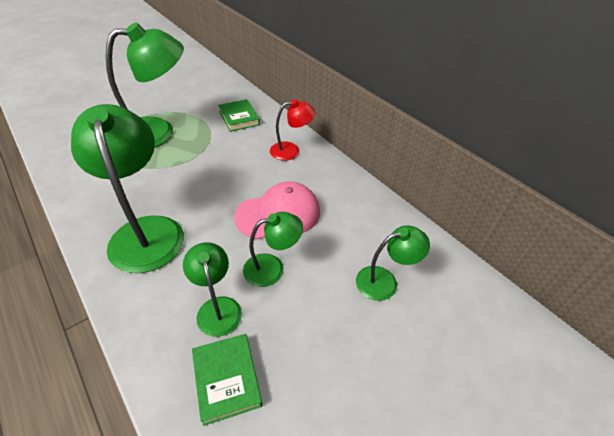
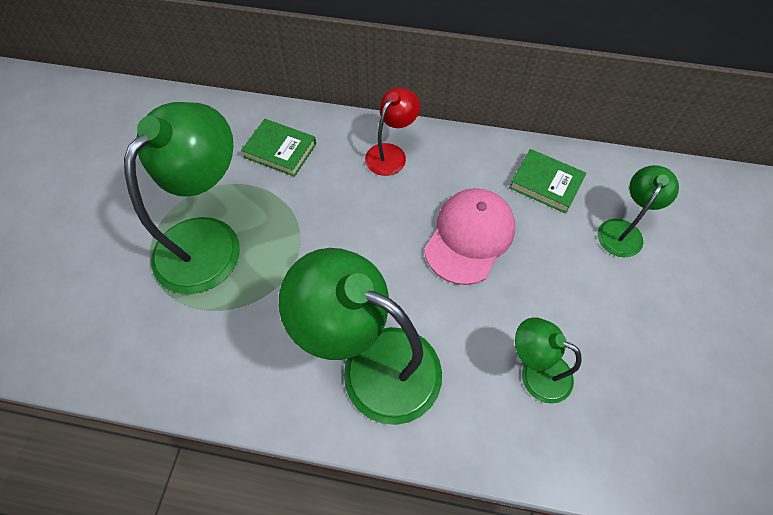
camera: 40 degrees left, 15 degrees up
green book [192,334,262,426] -> green book moved to [509,149,587,214]
green lamp [243,212,303,287] -> none

